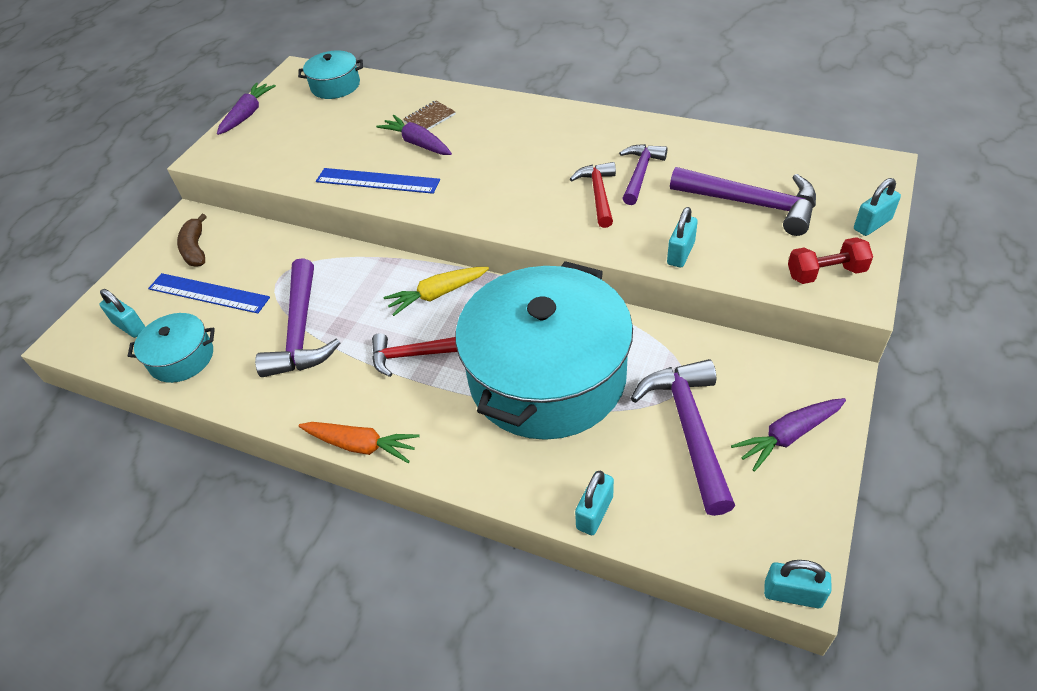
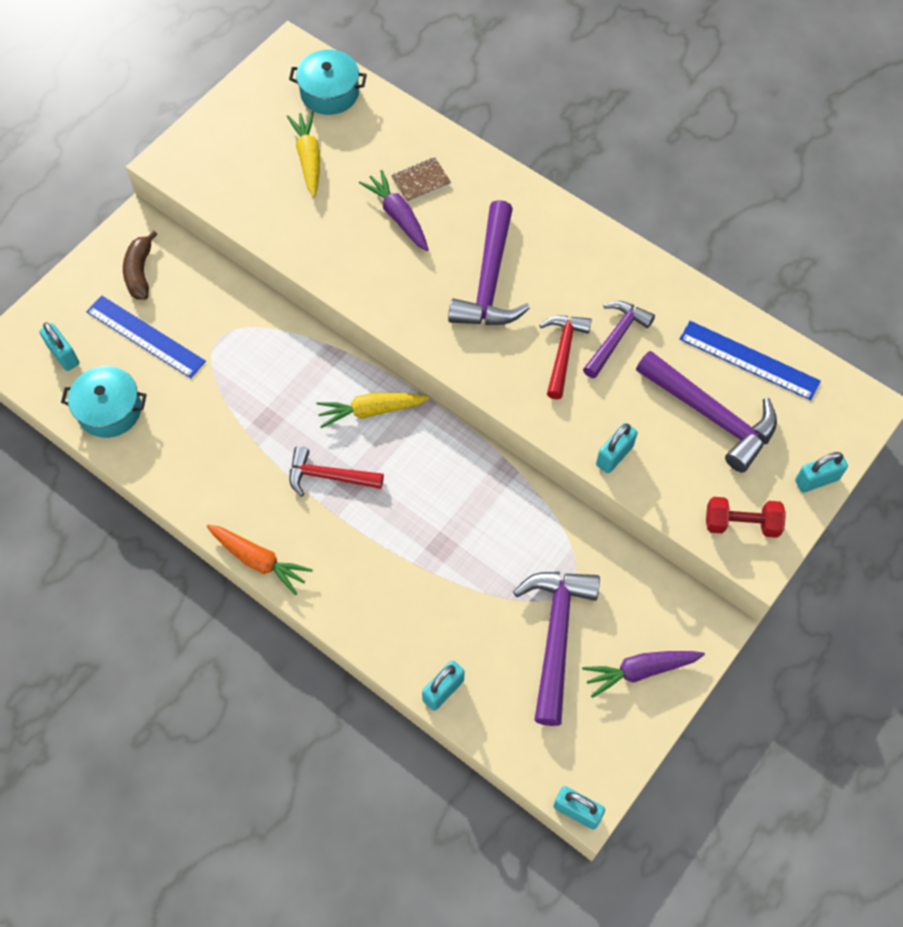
camera: 10 degrees right, 15 degrees up
purple carrot [217,83,276,135] -> none
purple hammer [255,258,340,377] -> purple hammer moved to [448,200,530,325]
blue ruler [316,168,440,194] -> blue ruler moved to [679,321,821,400]
turquoise pot [456,261,633,440] -> none
none -> yellow carrot [287,111,320,197]

